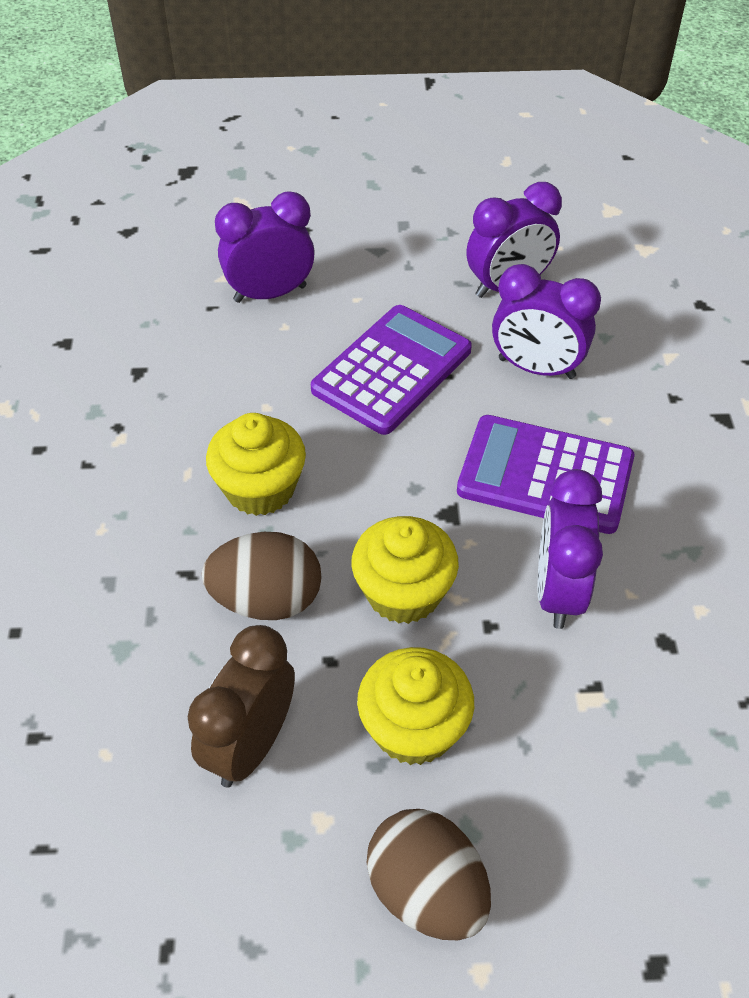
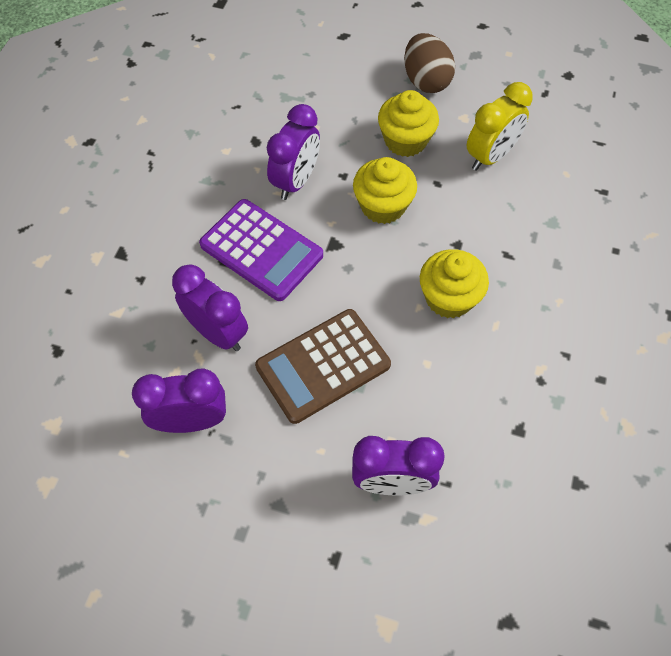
camera: 160 degrees left, 10 degrees up
brown clock [188,625,295,788] -> yellow clock [467,82,533,171]
brown egg [201,532,322,620] -> none
purple calculator [311,305,472,435] -> brown calculator [255,309,391,424]

